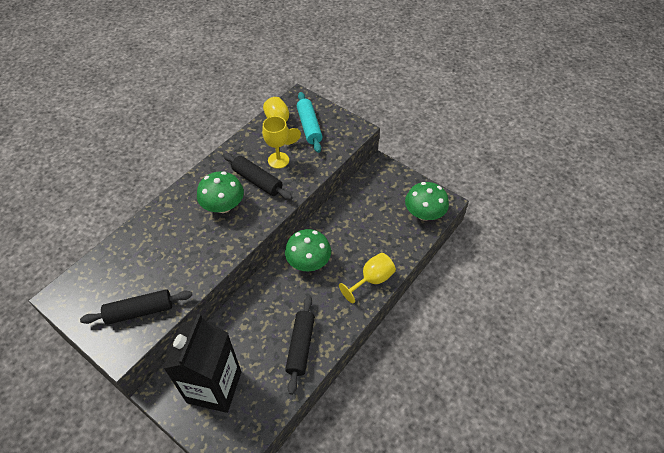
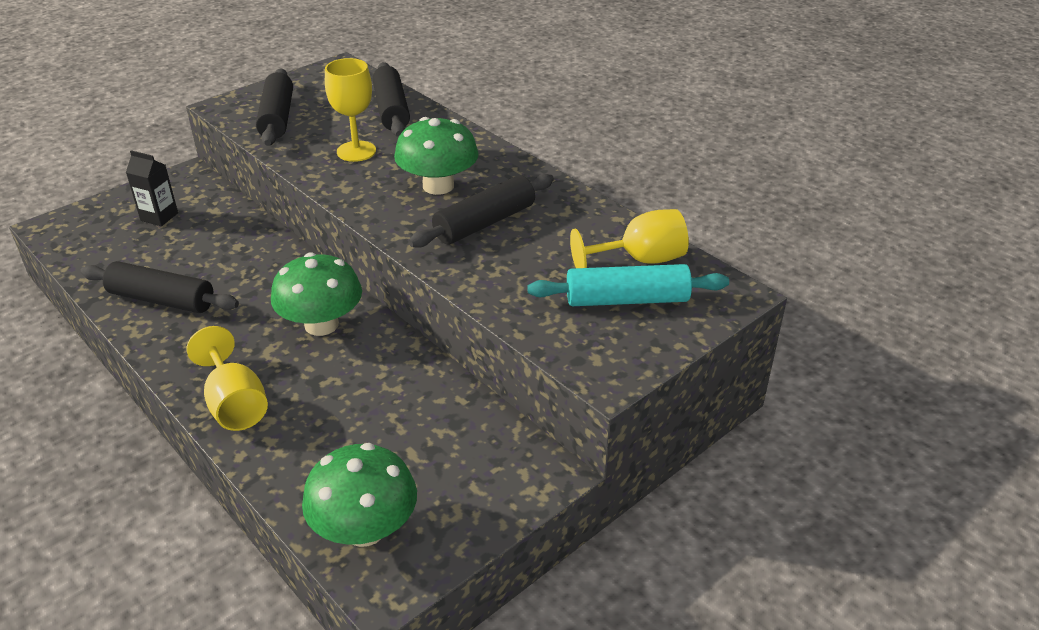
camera: 100 degrees right, 15 degrees down
black carton [163,314,241,413] -> black carton [126,150,178,226], size x0.42
yellow goblet [262,116,289,169] -> yellow goblet moved to [325,58,376,162]
none -> black rolling pin [372,62,410,137]

